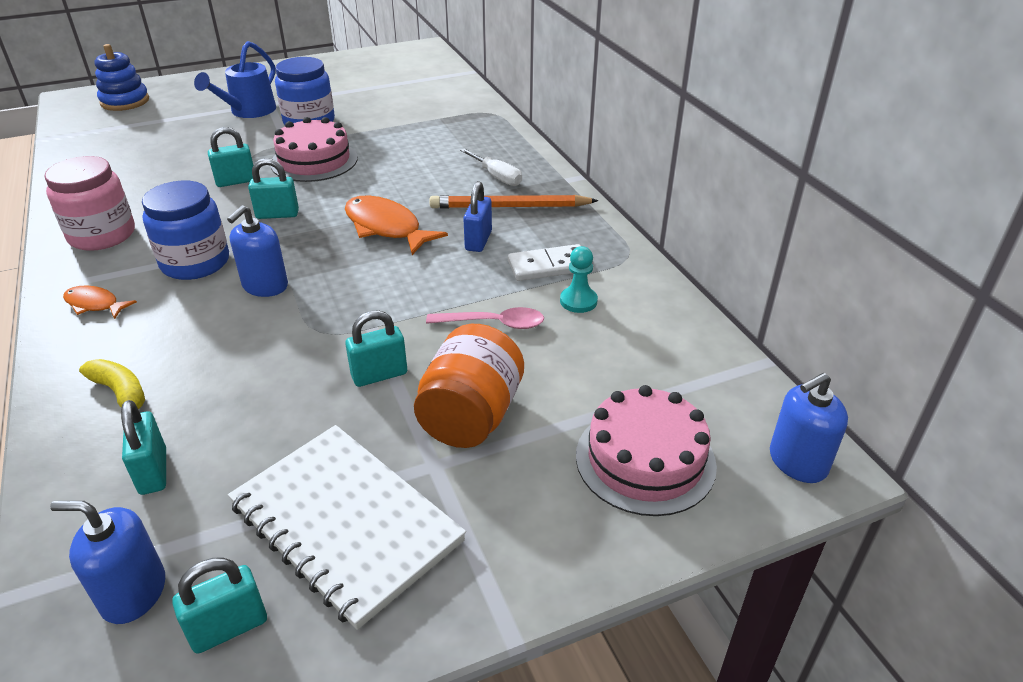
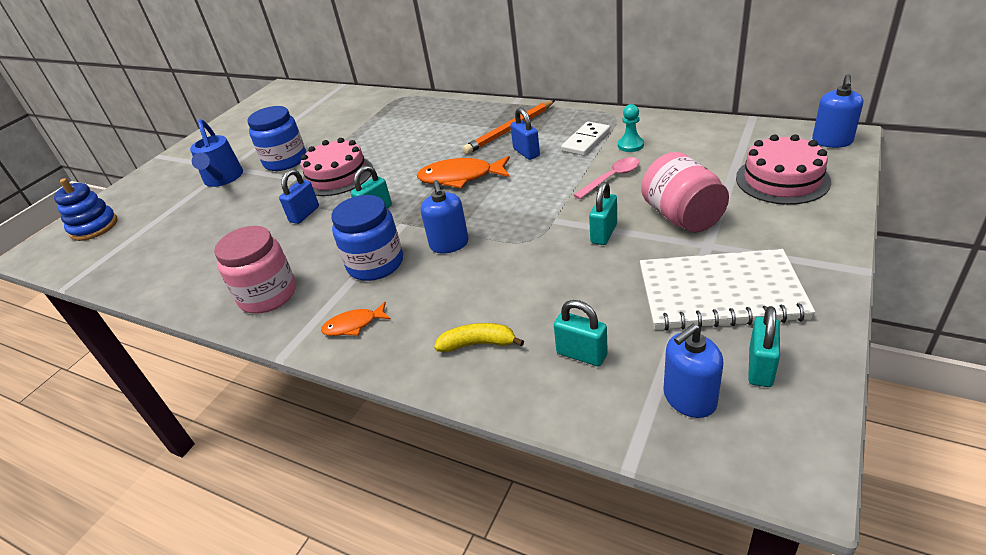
camera: 35 degrees left, 0 degrees up
turquoise padlock [208,127,254,187] -> blue padlock [279,169,319,224]
orange jar [414,324,524,448] -> pink jar [641,152,729,232]
white screwdriver [460,148,522,186] -> none

